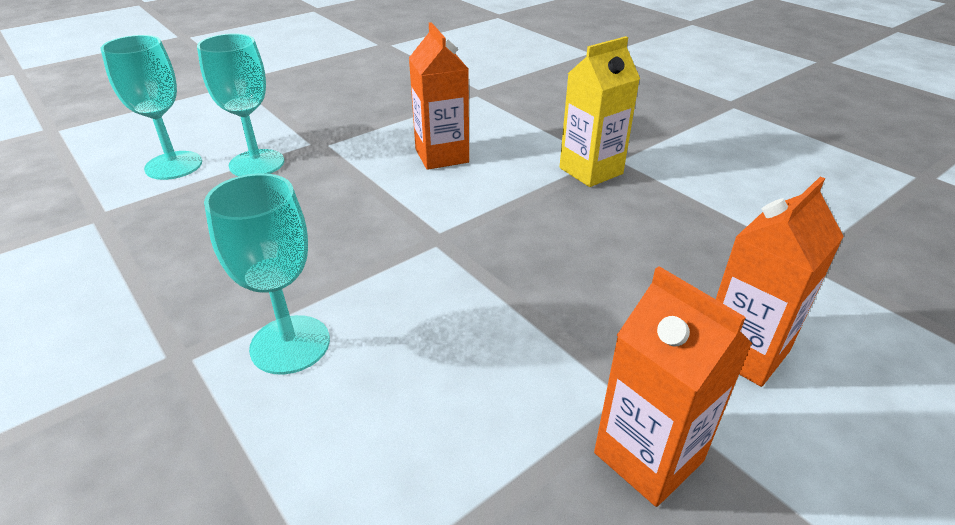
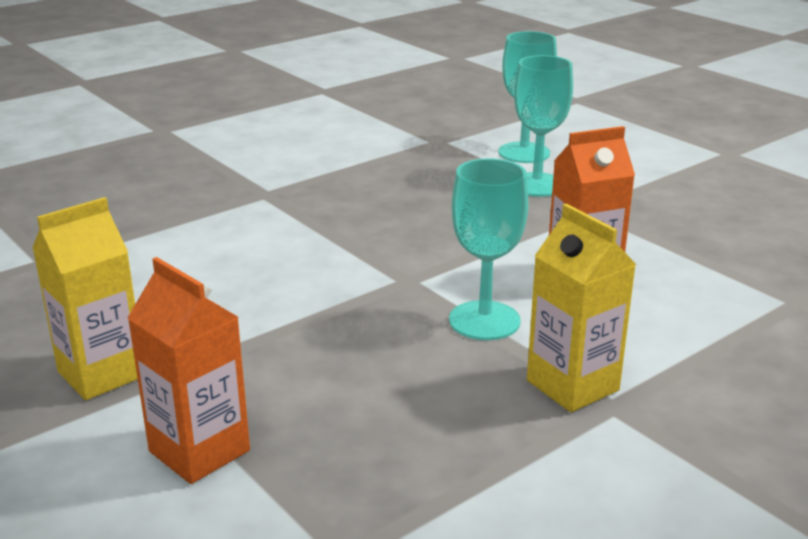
camera: 90 degrees right, 10 degrees down
turquoise goblet [204,173,330,374] -> turquoise goblet moved to [449,158,529,340]
orange carton [594,266,752,507] -> yellow carton [32,197,138,400]

